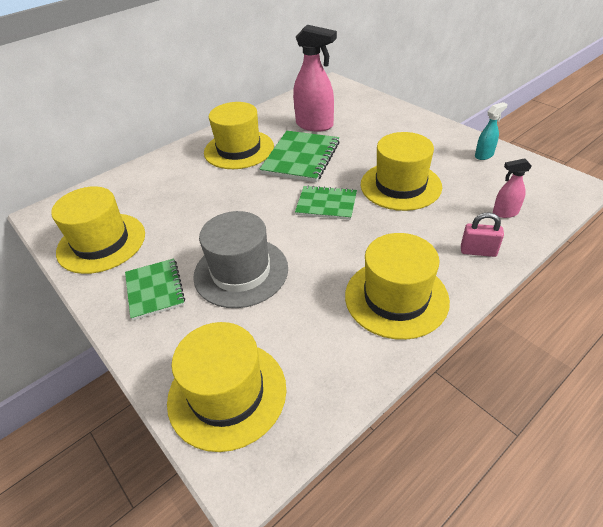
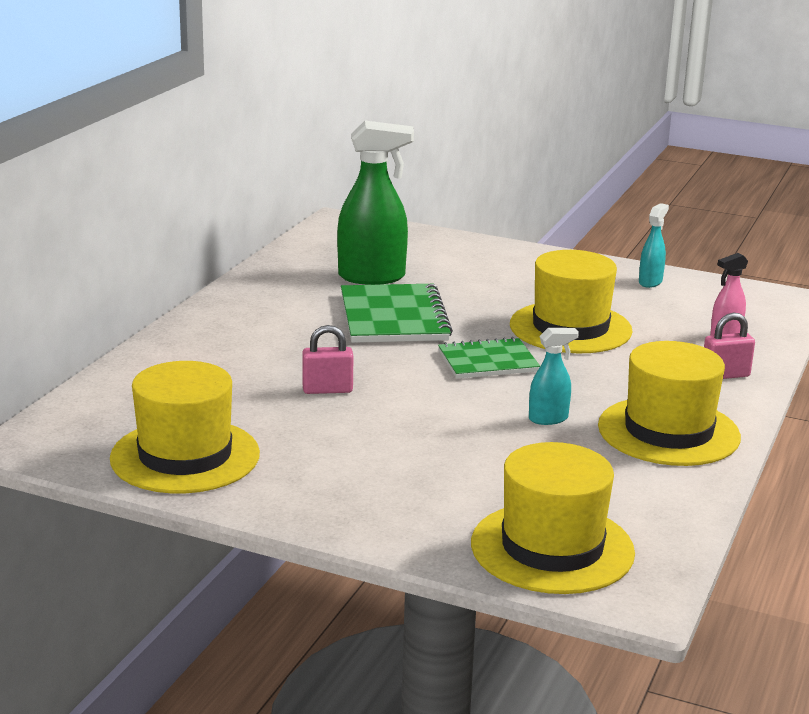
camera: 30 degrees left, 20 degrees down
green notebook [125,258,185,320] -> none
grey hat [193,211,288,308] -> none
yellow hat [204,102,274,169] -> none
pink spray bottle [293,25,337,132] -> green spray bottle [337,121,414,285]
none -> pink padlock [302,325,353,394]
none -> turquoise spray bottle [529,328,579,425]

